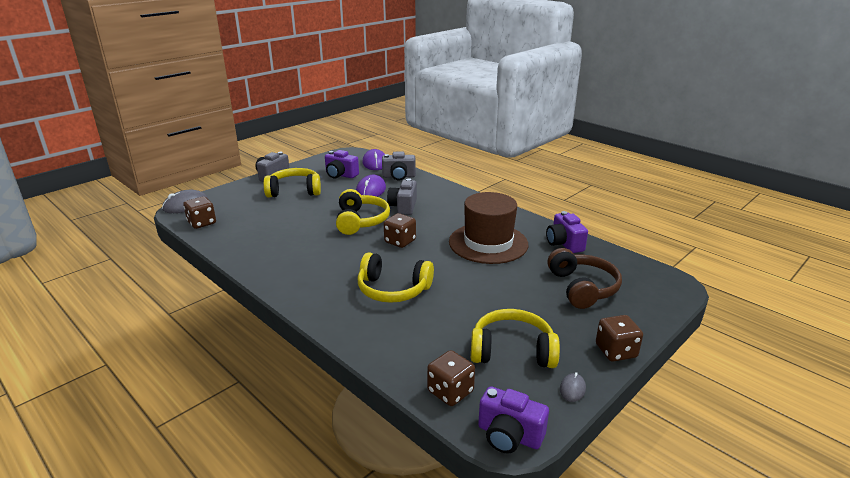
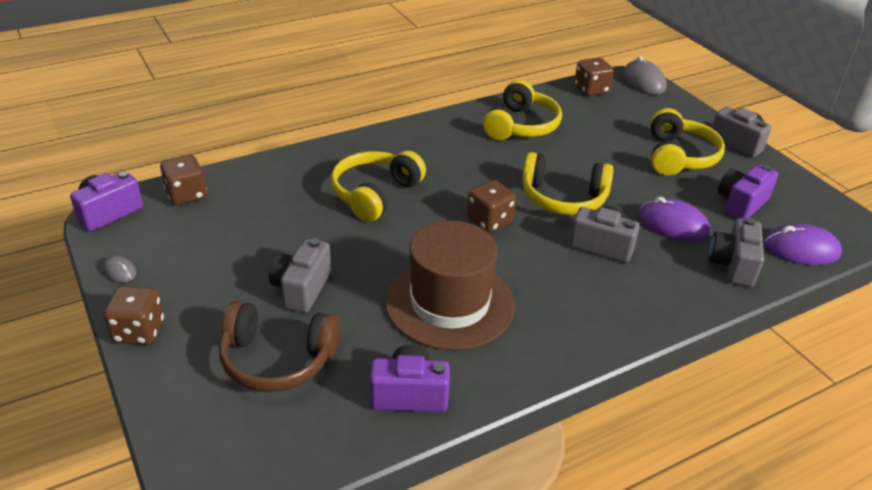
camera: 105 degrees right, 10 degrees up
yellow headphones [471,309,560,368] -> yellow headphones moved to [483,80,562,140]
none -> grey camera [269,238,331,313]

